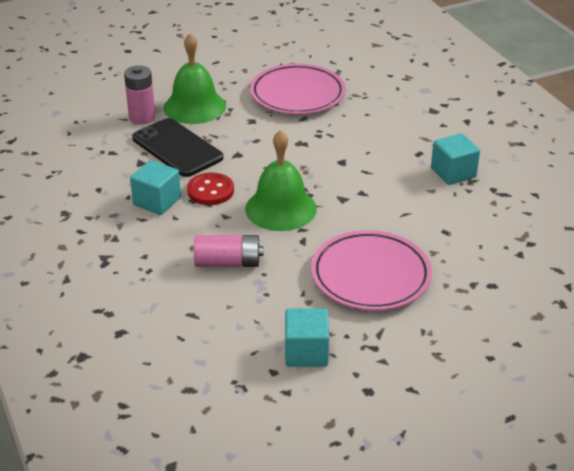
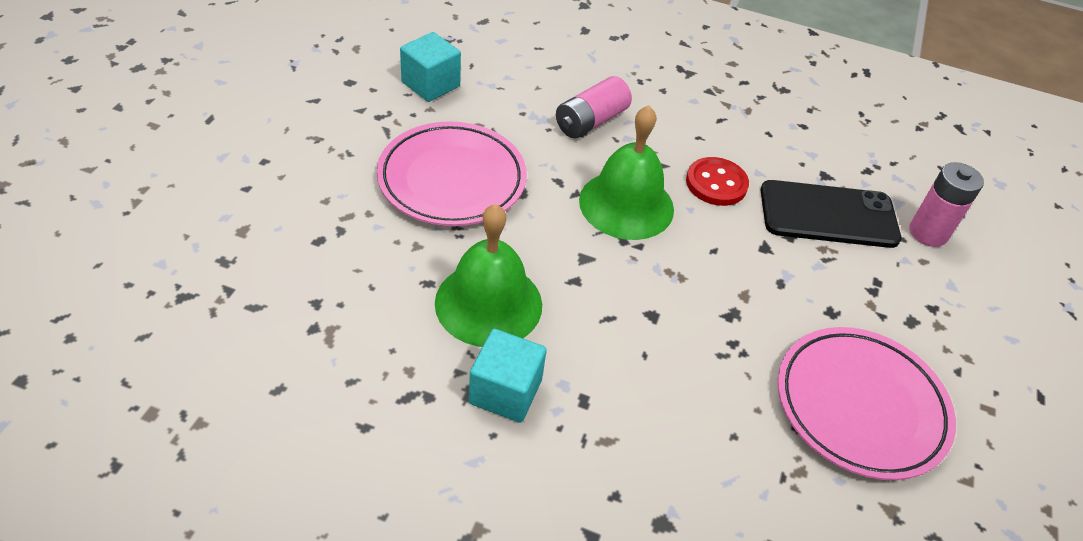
camera: 130 degrees right, 10 degrees up
turquoise cube [130,160,181,215] -> none
green bell [164,33,226,124] -> green bell moved to [435,204,542,347]

